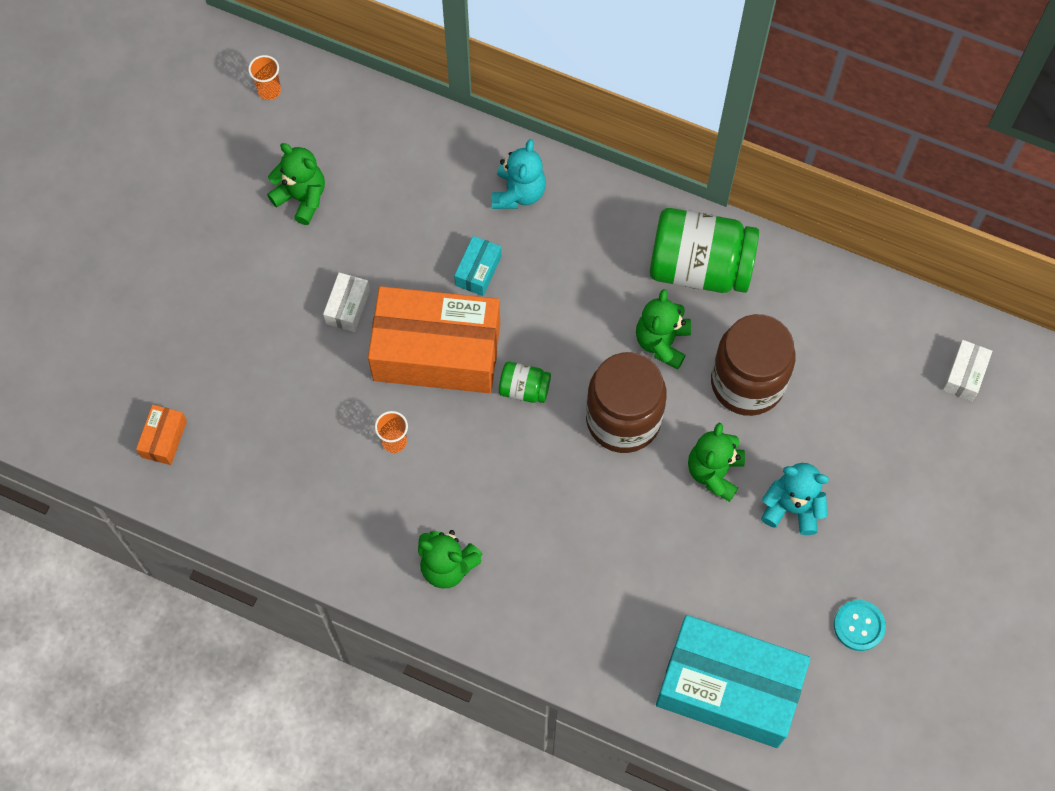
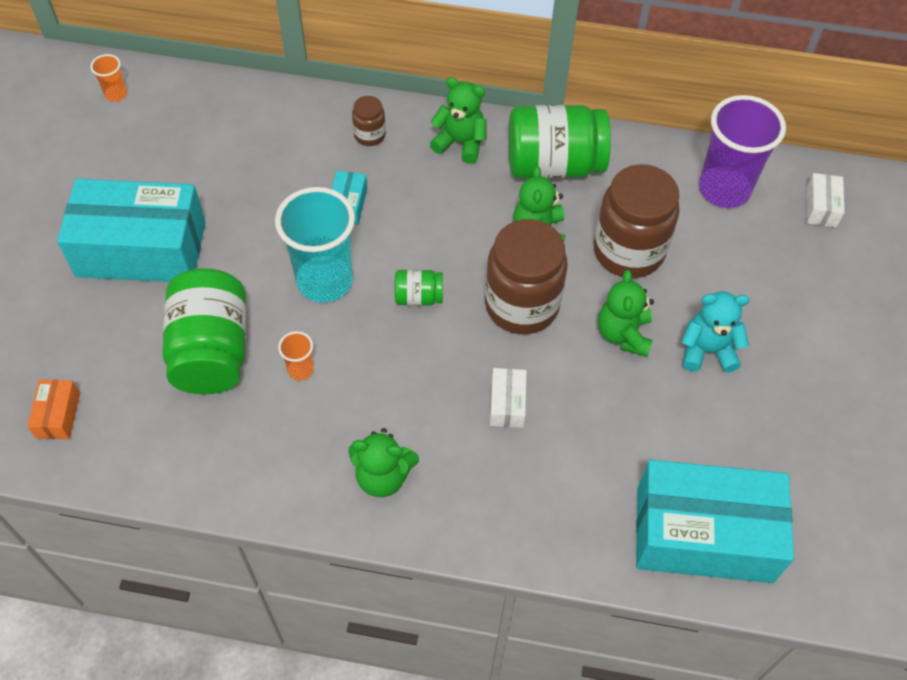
camera: 15 degrees left, 10 degrees down
green teddy bear [267,143,325,225] -> green teddy bear moved to [430,77,486,164]
white box [323,272,370,332] -> white box moved to [490,368,527,428]
orange box [368,286,500,393] -> turquoise cup [275,187,355,302]
turquoise teddy bear [492,139,546,209] -> brown jar [352,96,386,146]
turquoise button [834,600,886,651] -> none
none -> turquoise box [57,179,206,282]
none -> green jar [162,268,246,394]
none -> purple cup [699,95,786,208]

